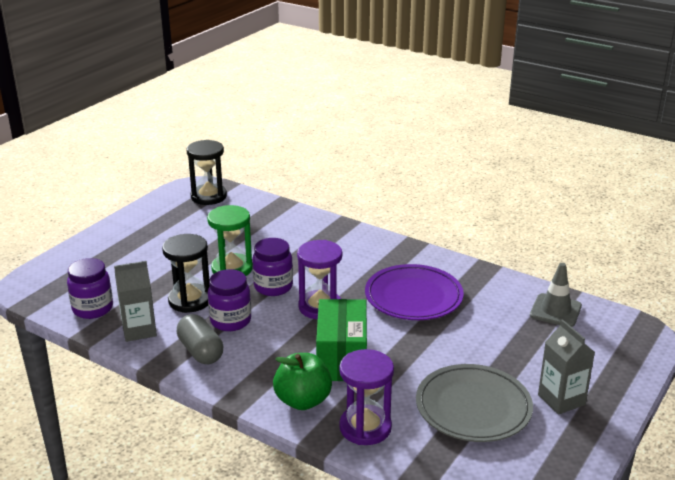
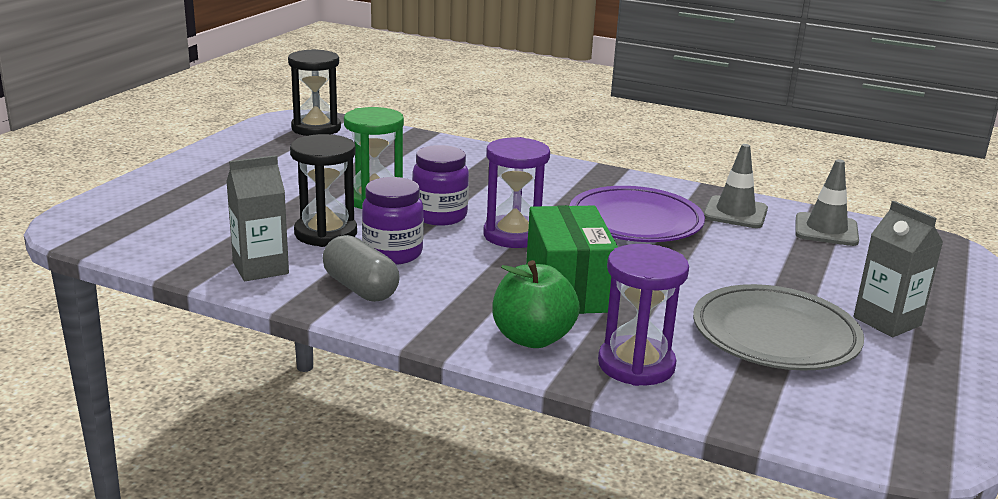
camera: 10 degrees left, 5 degrees down
purple jar [67,258,113,319] -> none
none -> grey traffic cone [703,144,768,228]

